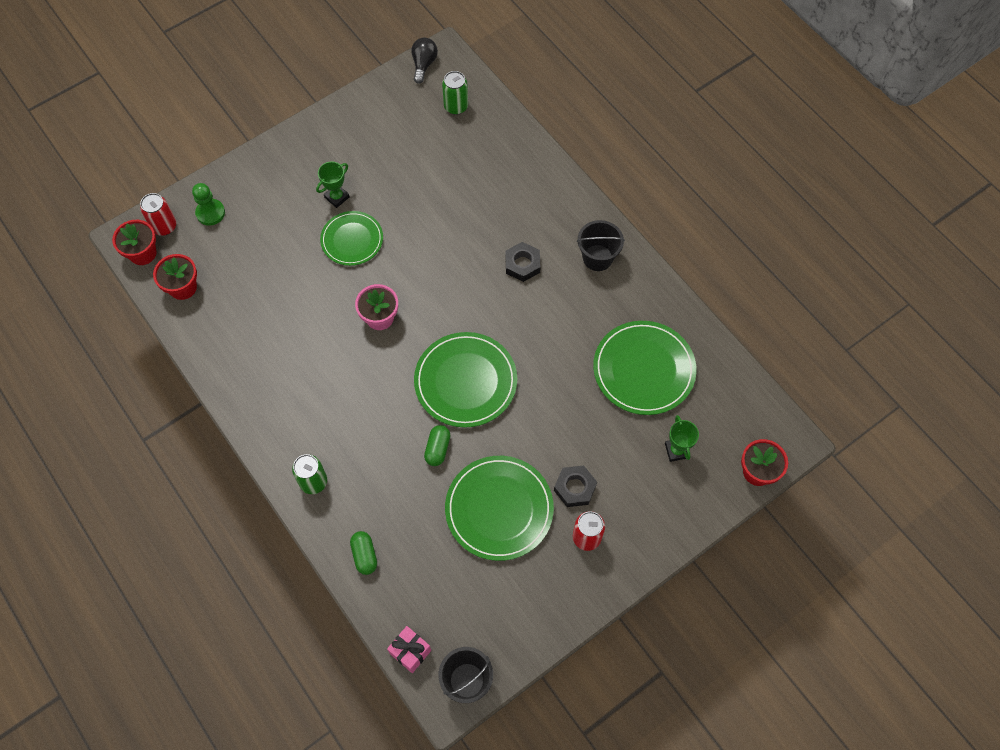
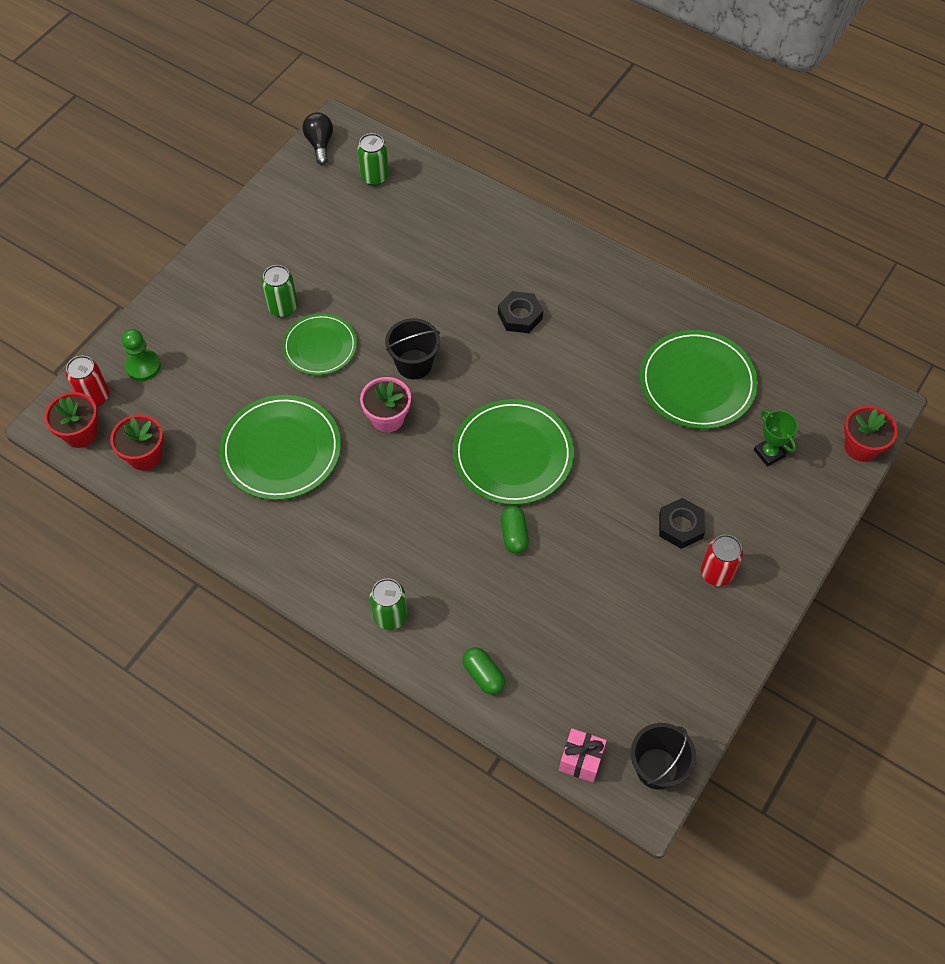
camera: 20 degrees left, 5 degrees down
green trophy [316,162,350,208] -> green can [262,265,298,317]
green plate [445,456,554,561] -> green plate moved to [220,395,341,500]
black bucket [577,220,625,271] -> black bucket moved to [385,318,440,379]

